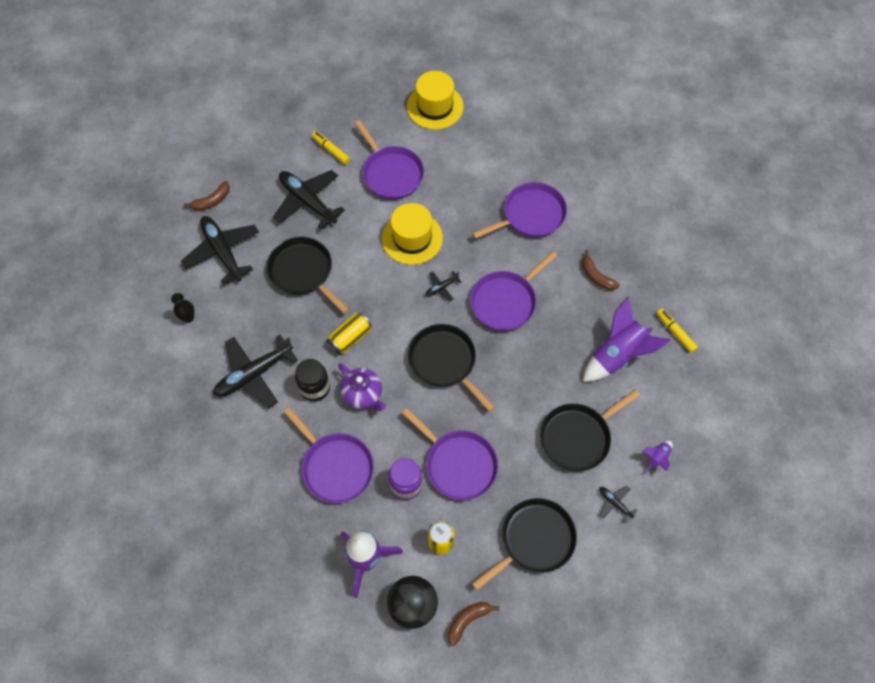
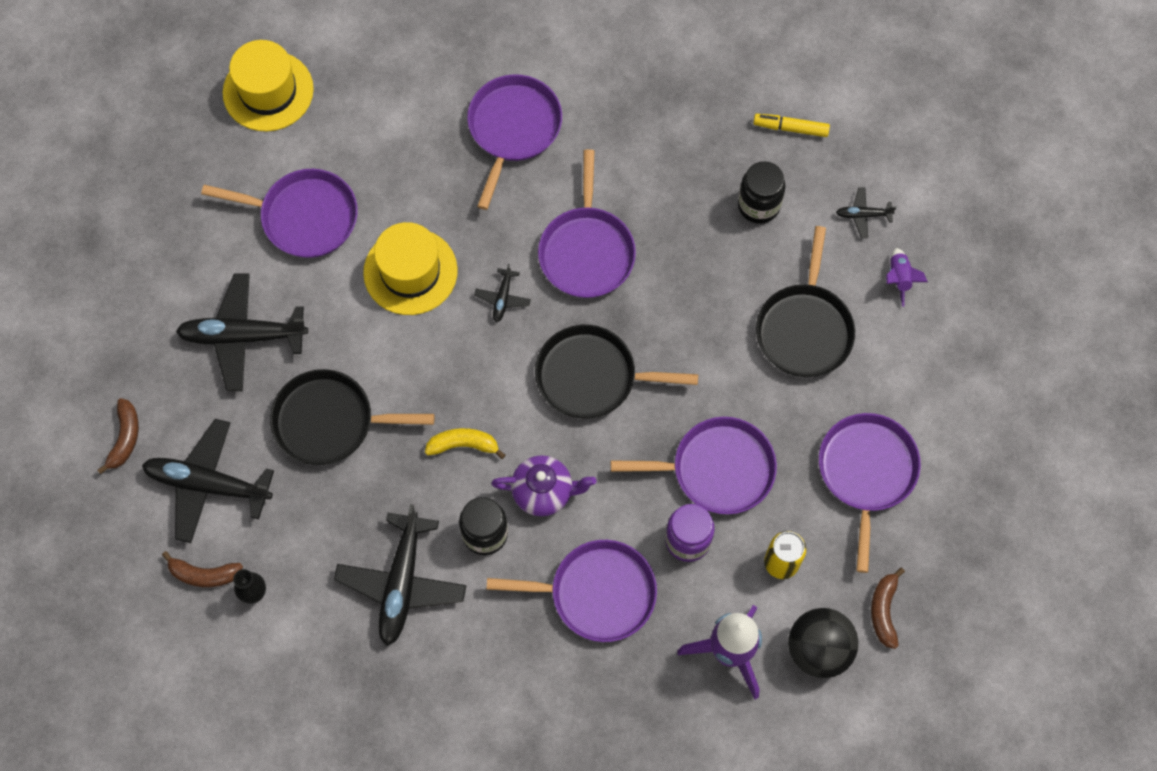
camera: 45 degrees left, 5 degrees up
yellow marker [312,131,350,164] -> none
yellow can [327,313,372,355] -> yellow banana [425,428,505,459]
black pan [472,498,577,590] -> purple pan [819,413,921,573]
brown banana [582,250,620,290] -> brown banana moved to [162,551,243,587]
purple rocket [583,297,671,382] -> black jar [738,161,785,224]
black plane [599,486,637,523] -> black plane moved to [836,187,896,238]

